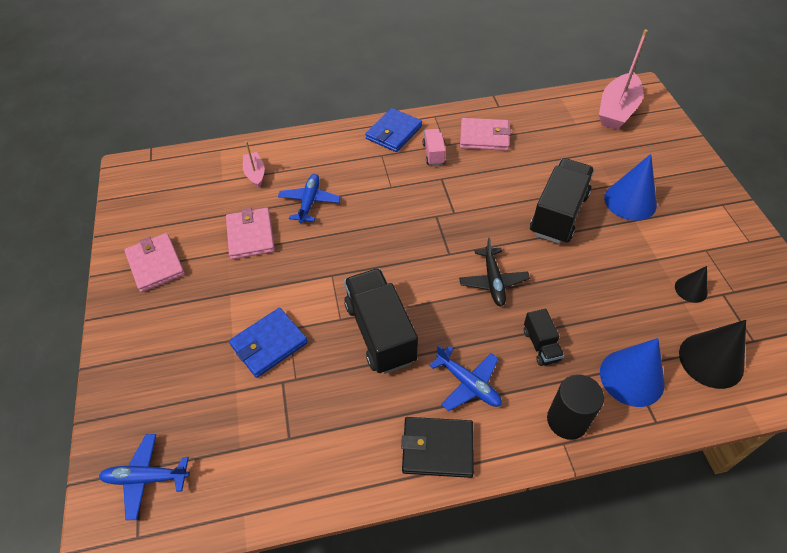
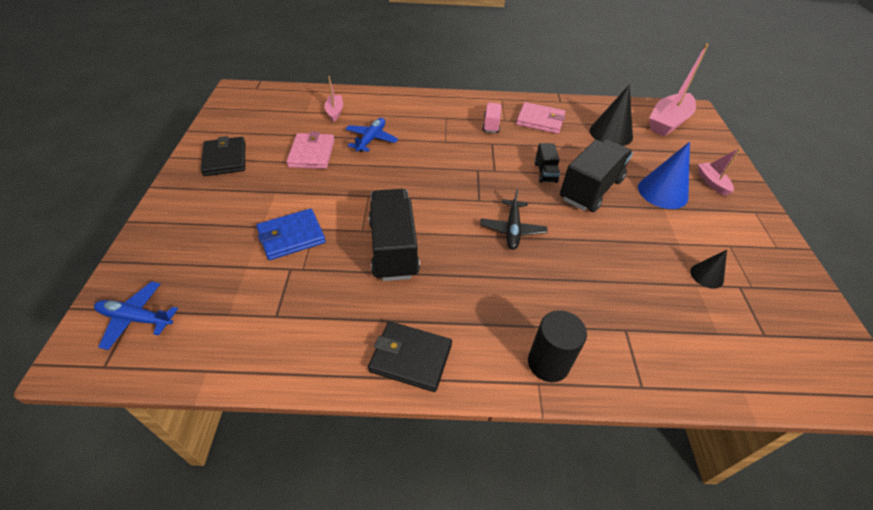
camera: 10 degrees right, 5 degrees down
pink wallet [124,233,185,292] -> black wallet [201,136,245,176]
blue wallet [365,108,422,152] -> none
blue plane [429,345,502,411] -> none
black truck [524,309,564,366] -> black truck moved to [535,143,560,183]
blue cone [600,338,665,407] -> none
black cone [679,320,746,389] -> black cone moved to [590,84,633,146]
none -> pink boat [698,148,741,196]

